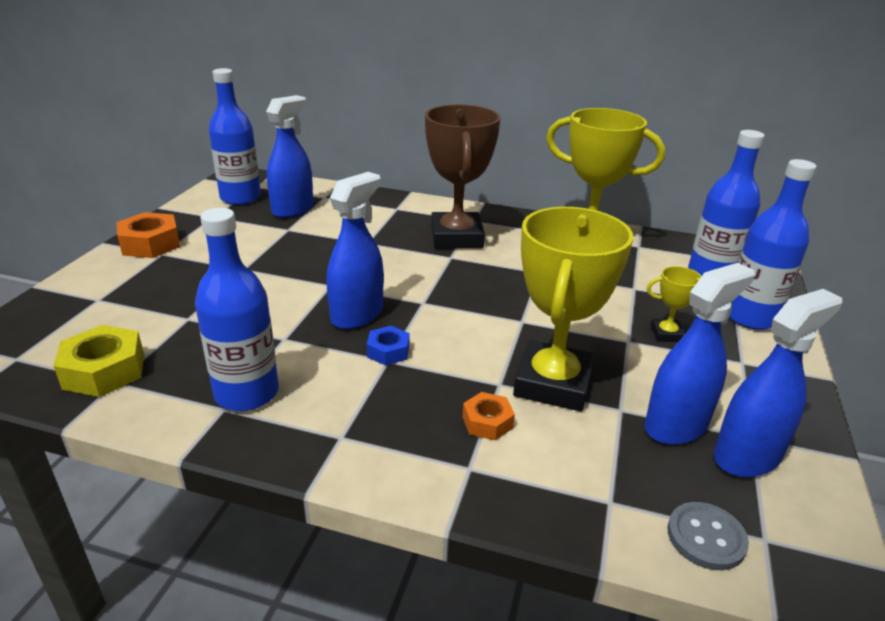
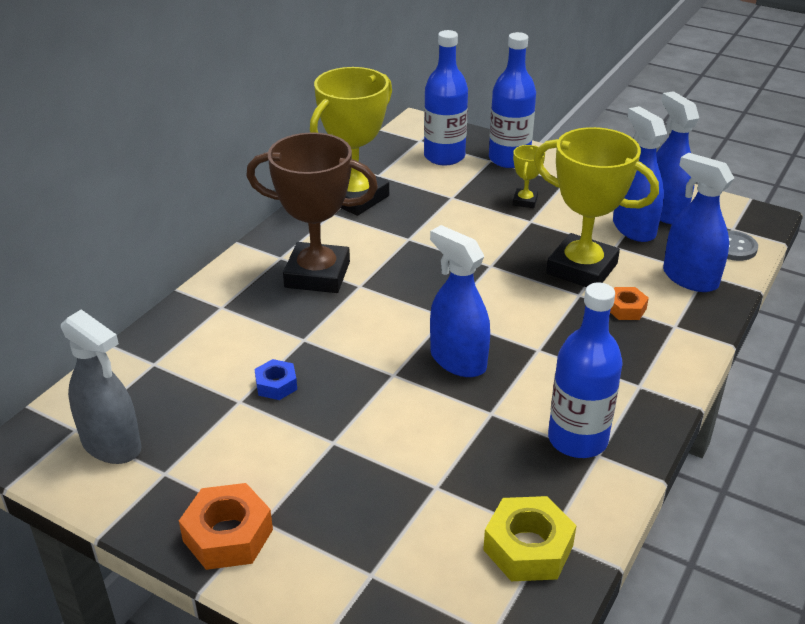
camera: 75 degrees left, 5 degrees up
blue bottle [209,68,261,205] -> grey spray bottle [61,309,141,464]
blue spray bottle [266,95,313,218] -> blue spray bottle moved to [663,152,734,292]
blue nut [367,326,409,366] -> blue nut moved to [255,359,297,400]

